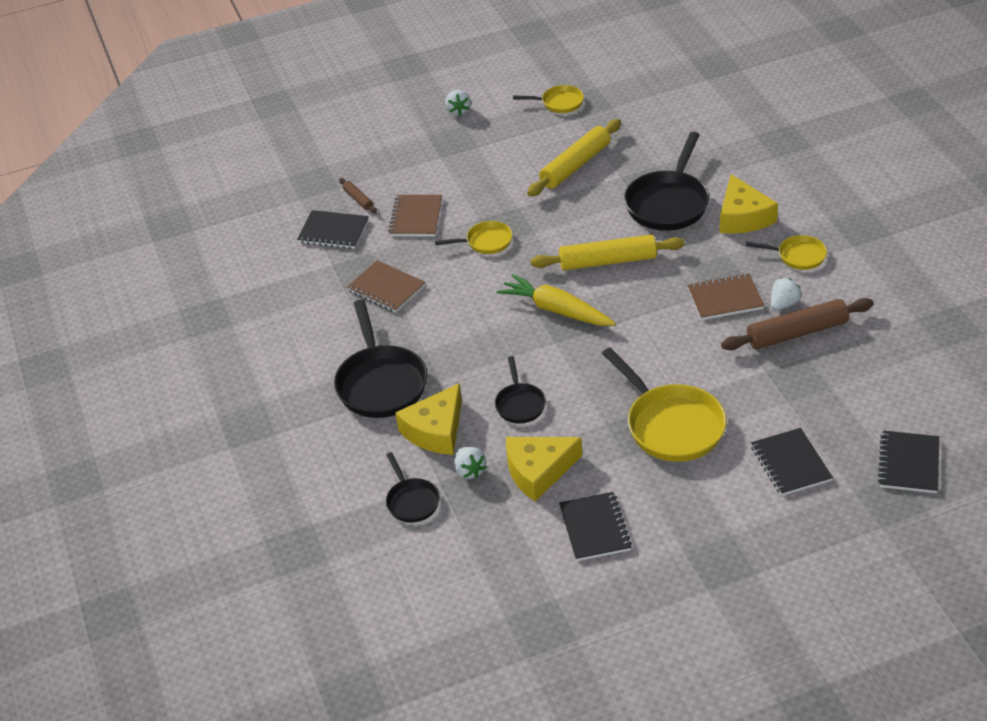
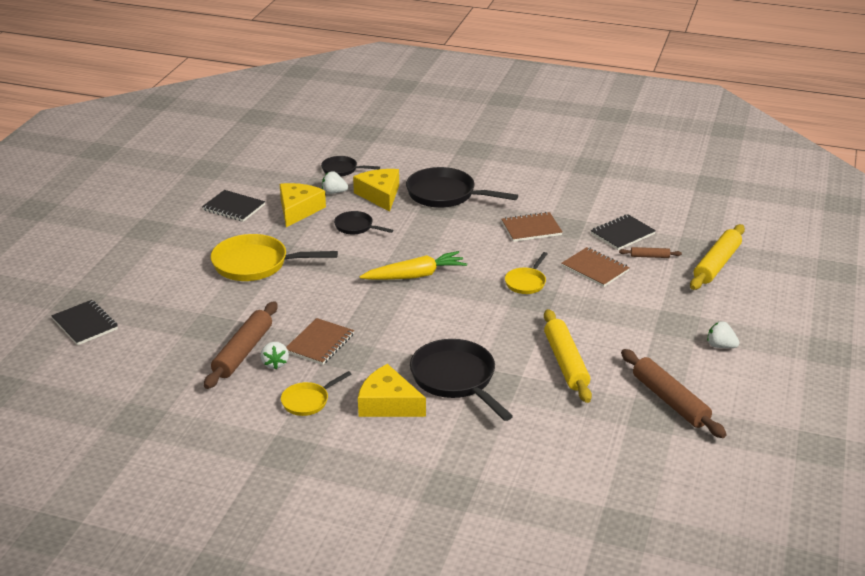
camera: 125 degrees right, 10 degrees down
yellow pan [513,85,584,113] -> brown rolling pin [621,349,727,438]
yellow rolling pin [531,235,685,270] -> yellow rolling pin moved to [690,224,745,290]
black notebook [751,428,833,496] -> none

